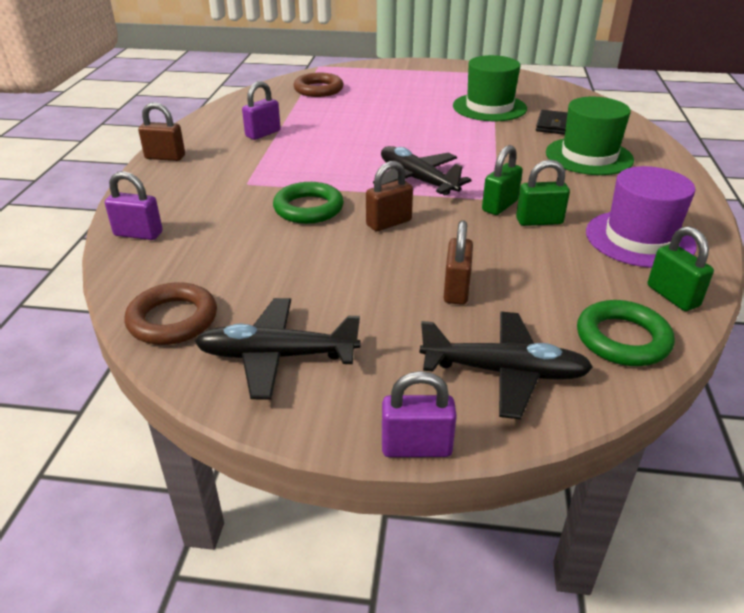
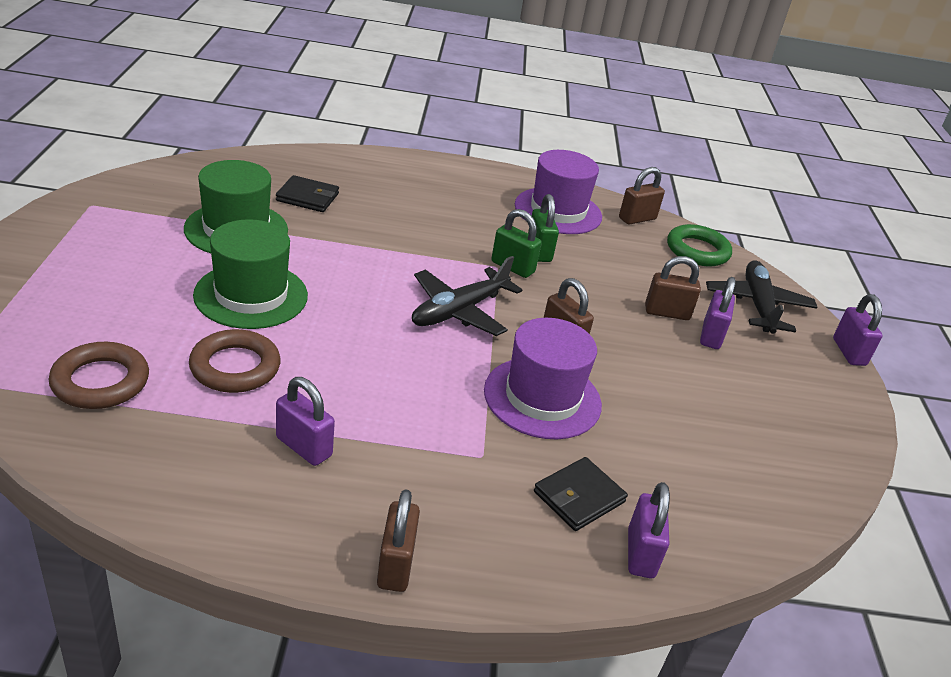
camera: 100 degrees left, 0 degrees up
brown ring [125,282,217,345] -> brown ring moved to [189,329,281,393]
black plane [195,298,360,400] -> none
green ring [273,182,344,224] -> purple hat [484,318,602,439]
green hat [546,97,634,175] -> green hat moved to [193,219,308,329]
green padlock [648,226,714,311] -> brown padlock [619,167,665,225]
none -> black wallet [534,457,628,531]
none -> purple padlock [700,277,736,349]

